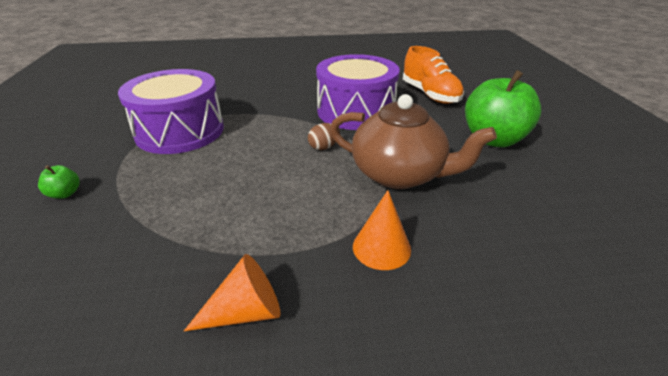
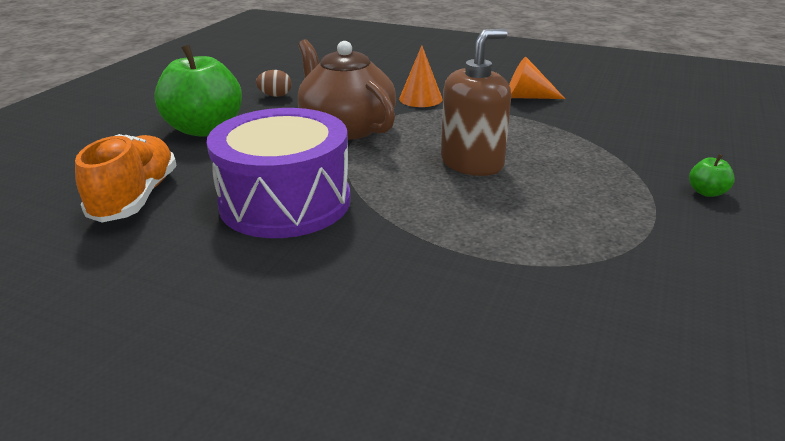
camera: 150 degrees left, 5 degrees down
purple drum [118,69,224,154] -> none
brown egg [308,123,340,150] -> brown egg moved to [256,70,292,97]
none -> brown soap dispenser [441,29,511,176]

